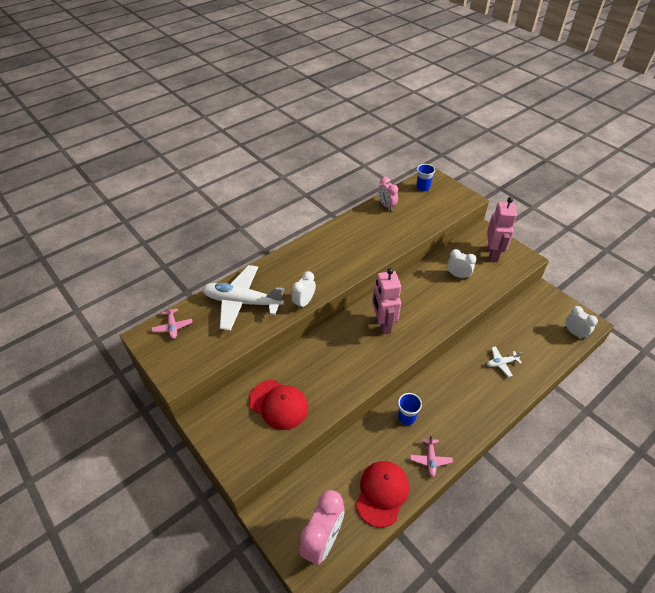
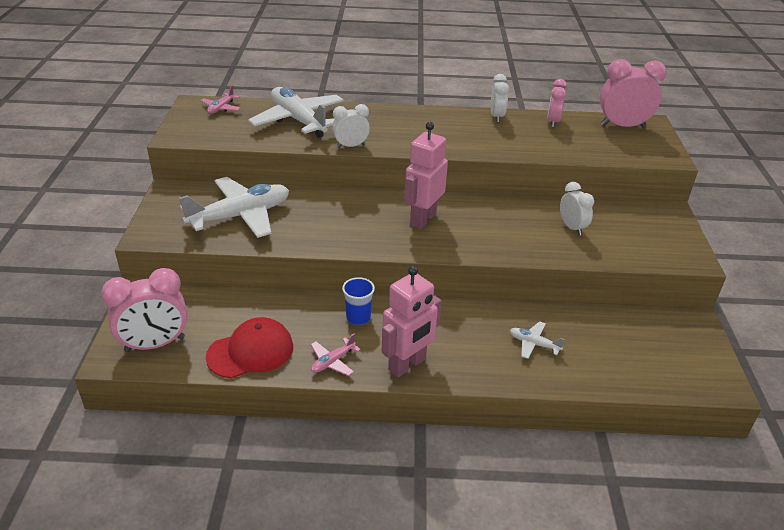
camera: 40 degrees right, 10 degrees down
red cap [249,380,308,430] -> white plane [179,177,289,238]
blue cup [416,164,435,191] -> pink clock [600,59,667,128]
pink robot [487,197,517,262] -> pink robot moved to [382,266,442,378]
white clock [565,306,598,340] -> white clock moved to [491,74,509,122]

